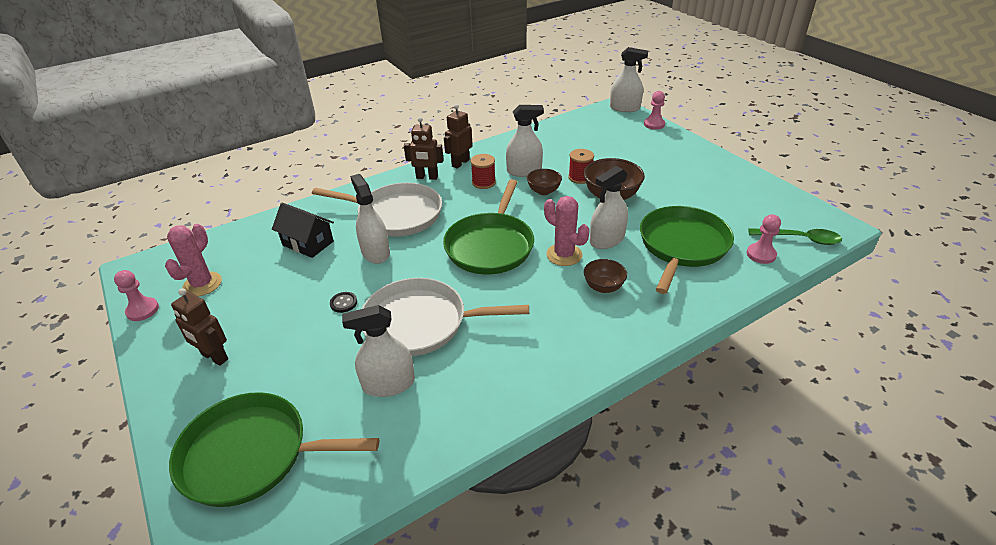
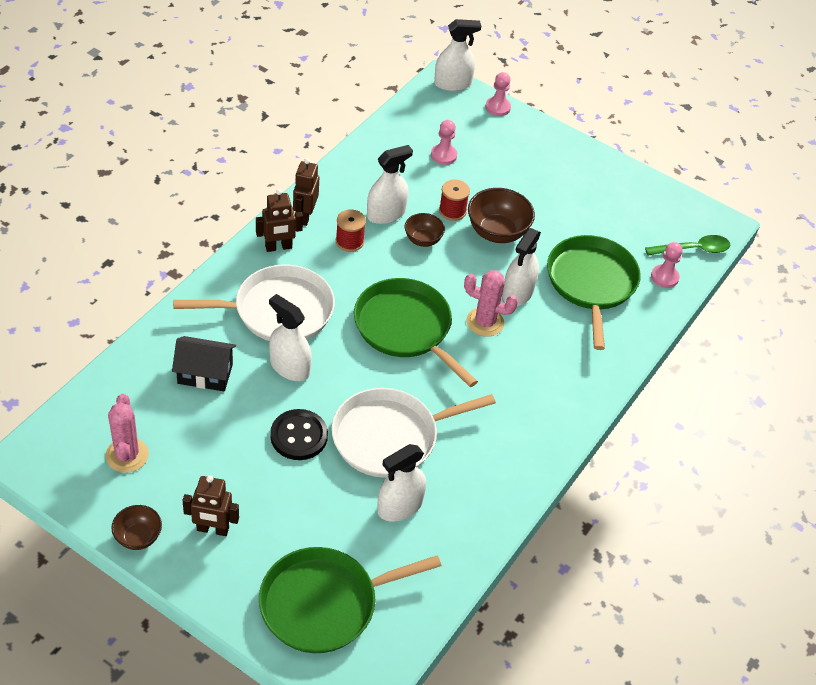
camera: 30 degrees left, 10 degrees up
pink pawn [114,270,159,321] -> pink pawn moved to [431,120,457,165]
black button [330,292,357,313] -> black button [270,409,328,460], size x2.01
green pan [443,179,534,274] -> green pan turned 150 degrees clockwise [354,278,478,387]
brown bowl [584,259,627,293] -> brown bowl moved to [111,505,162,550]

